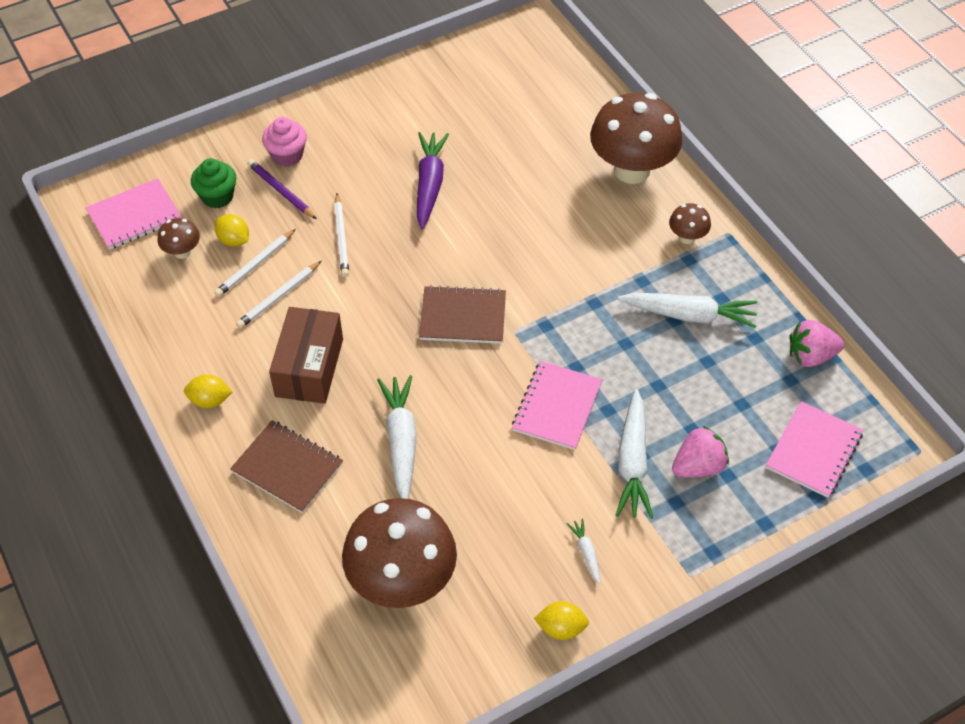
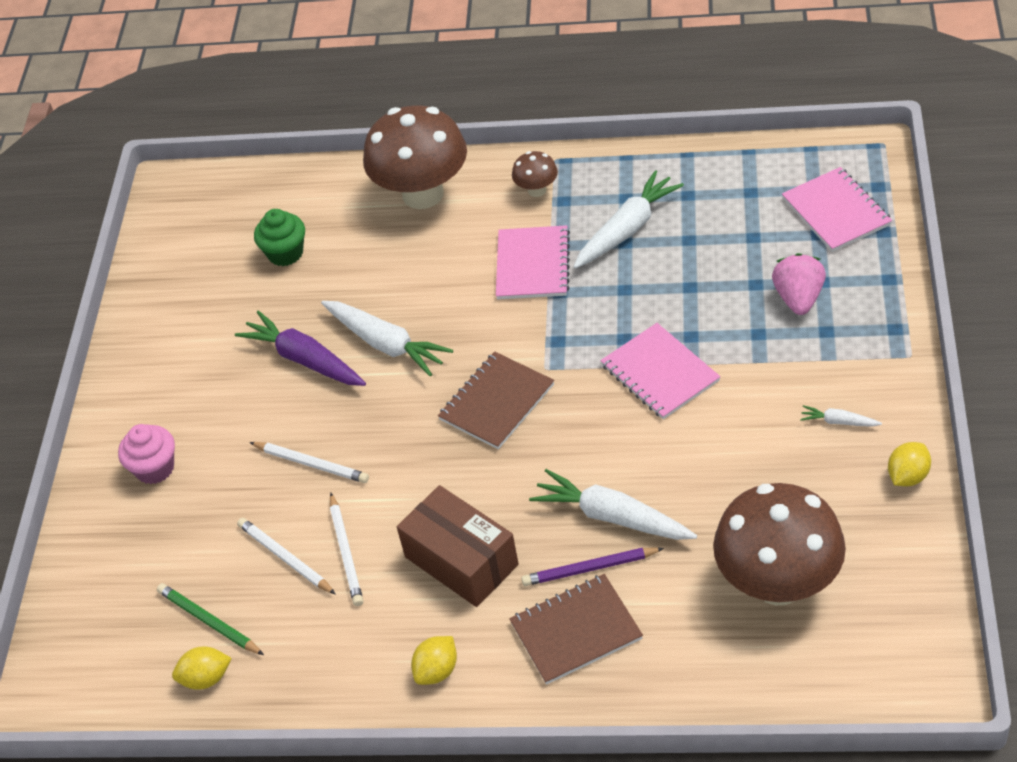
camera: 50 degrees left, 5 degrees down
pink notebook [86,178,182,250] -> pink notebook moved to [496,225,570,300]
brown mushroom [158,218,200,259] -> green pencil [157,583,264,655]
green cupcake [191,158,236,208] -> green cupcake moved to [254,209,305,266]
white pencil [214,229,296,297] -> white pencil turned 150 degrees clockwise [237,518,336,595]
yellow lemon [215,214,249,247] -> yellow lemon moved to [172,647,232,690]
purple pencil [247,159,317,219] -> purple pencil moved to [521,547,664,586]
white carrot [616,389,653,519] -> white carrot moved to [321,301,453,376]
pink strawberry [790,320,844,367] -> none

